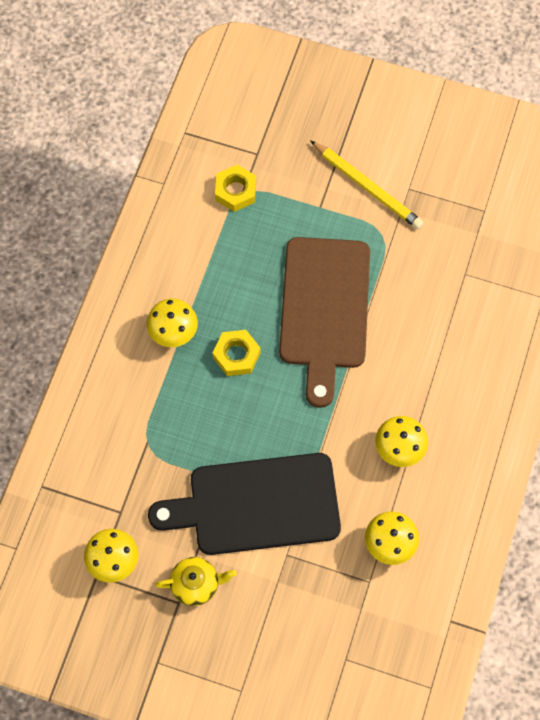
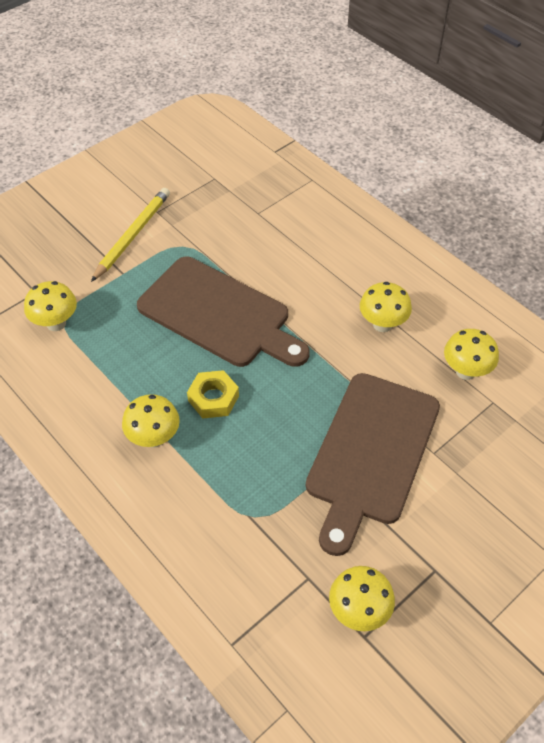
camera: 60 degrees left, 15 degrees down
black cutting board [148,453,341,555] -> brown cutting board [306,373,440,556]
yellow teapot [155,557,236,606] -> none
yellow nut [215,165,256,212] -> yellow mushroom [24,281,77,331]
yellow pencil [310,140,424,229] -> yellow pencil turned 45 degrees counterclockwise [91,188,170,282]

